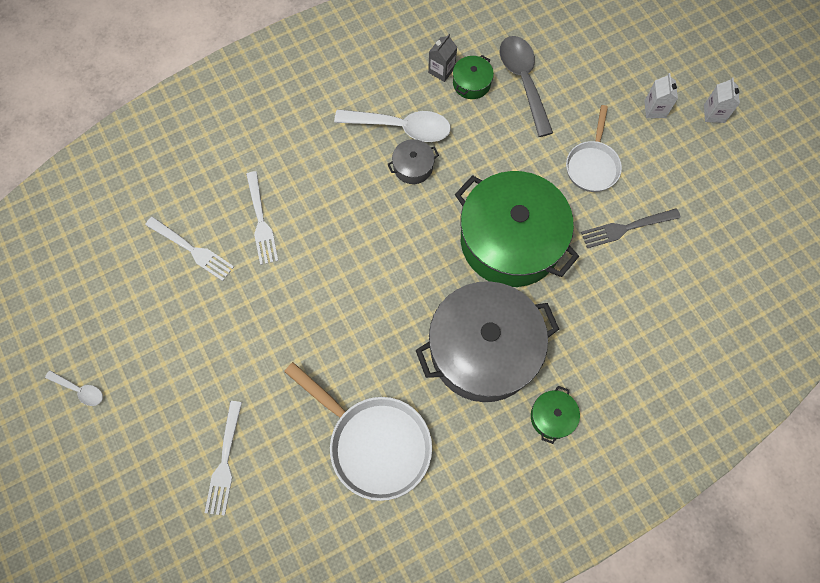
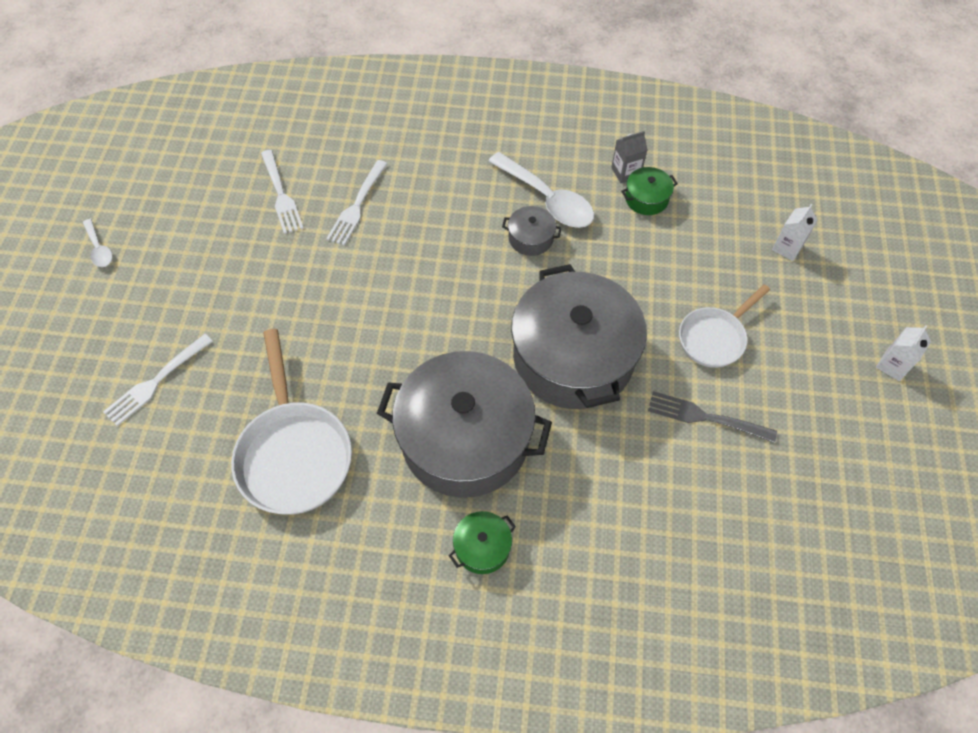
camera: 35 degrees right, 10 degrees down
green pot [455,171,579,287] -> grey pot [511,264,647,409]
grey spoon [500,36,553,137] -> none
white carton [644,73,678,118] -> white carton moved to [772,204,818,261]

